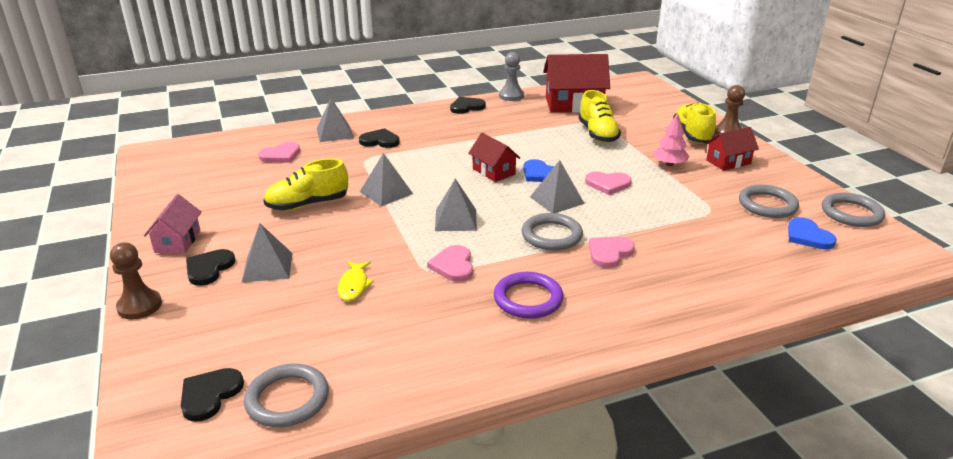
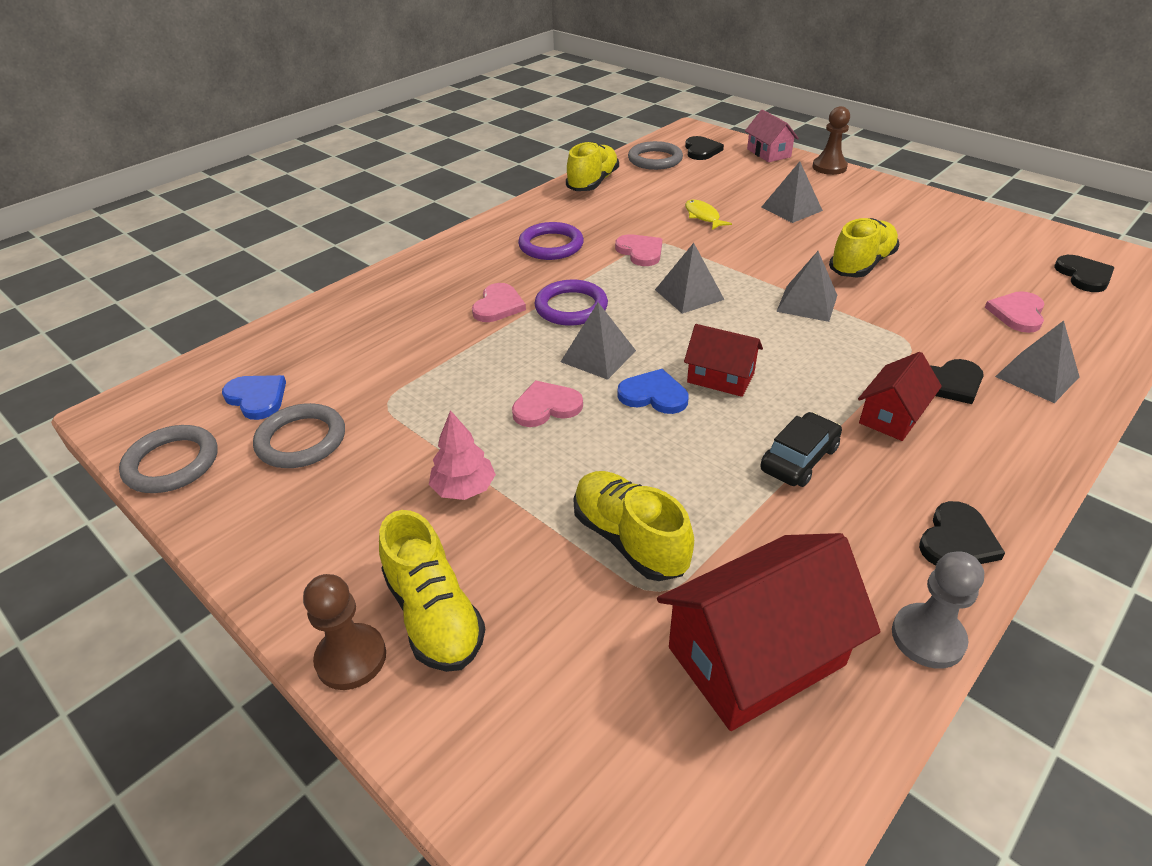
camera: 155 degrees right, 10 degrees up
pink house [144,194,201,254] -> pink house moved to [745,110,799,162]
black heart [186,249,235,286] -> black heart moved to [1054,255,1114,292]
grey ring [521,213,583,251] -> purple ring [534,280,608,326]
red house [705,127,759,171] -> red house moved to [858,352,942,441]
none -> yellow shoe [566,141,619,191]
none -> black car [760,412,842,487]

